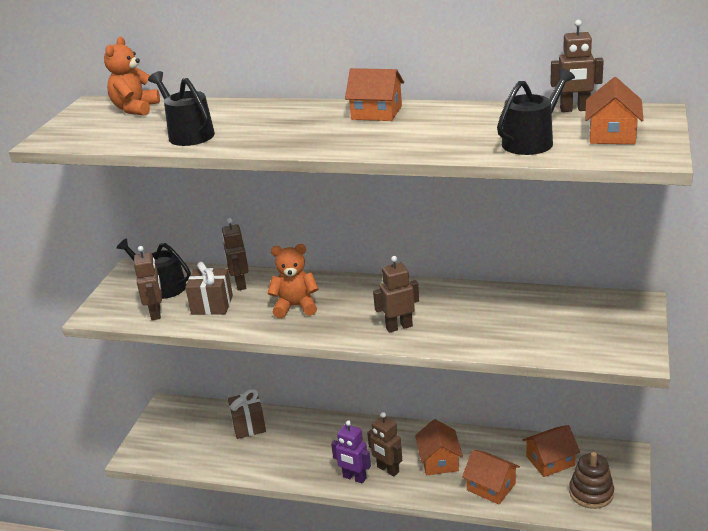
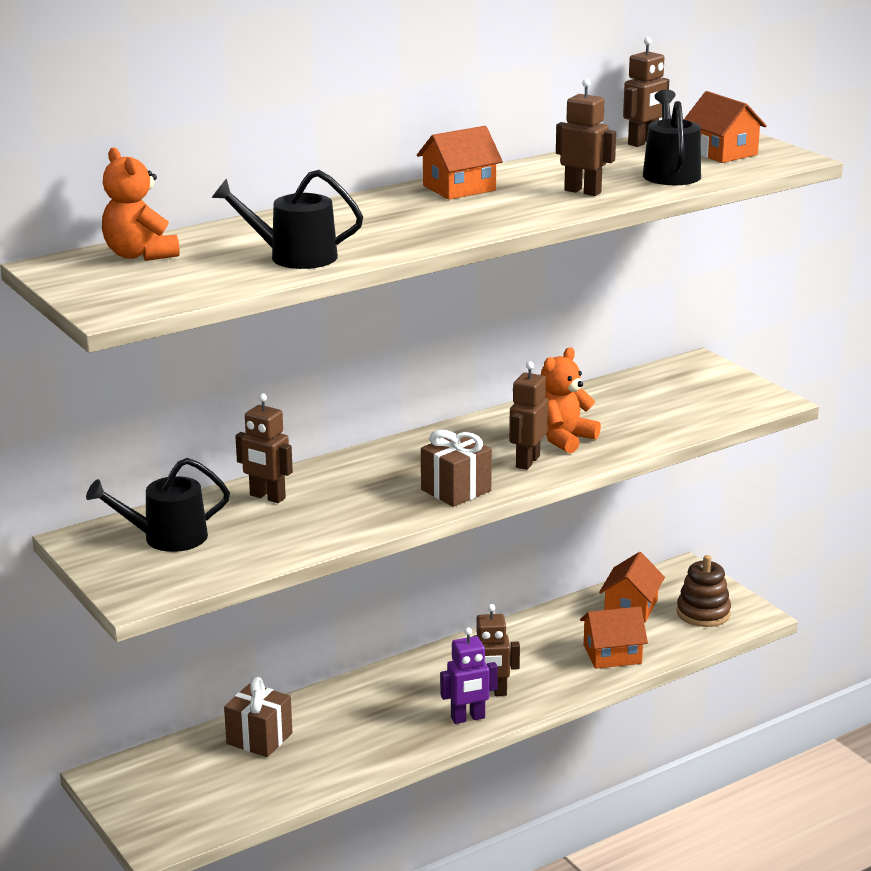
camera: 50 degrees left, 5 degrees down
brown robot [134,246,162,320] -> brown robot moved to [556,79,616,196]
brown gift [185,262,233,315] -> brown gift moved to [421,430,492,507]
orange teddy bear [268,244,319,318] -> orange teddy bear moved to [541,347,601,453]
orange house [415,419,463,475] -> none

